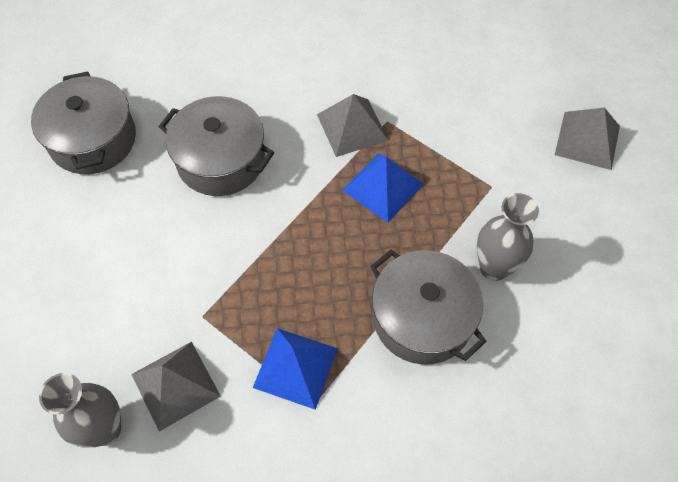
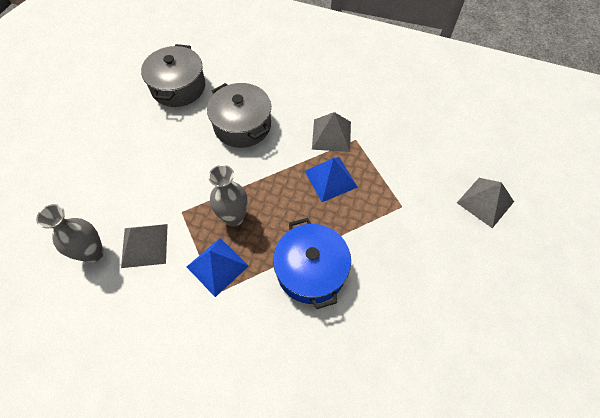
camera: 25 degrees right, 0 degrees up
grey pot [370,249,487,365] -> blue pot [273,218,351,309]
grey vase [477,193,539,281] -> grey vase moved to [208,165,248,227]

